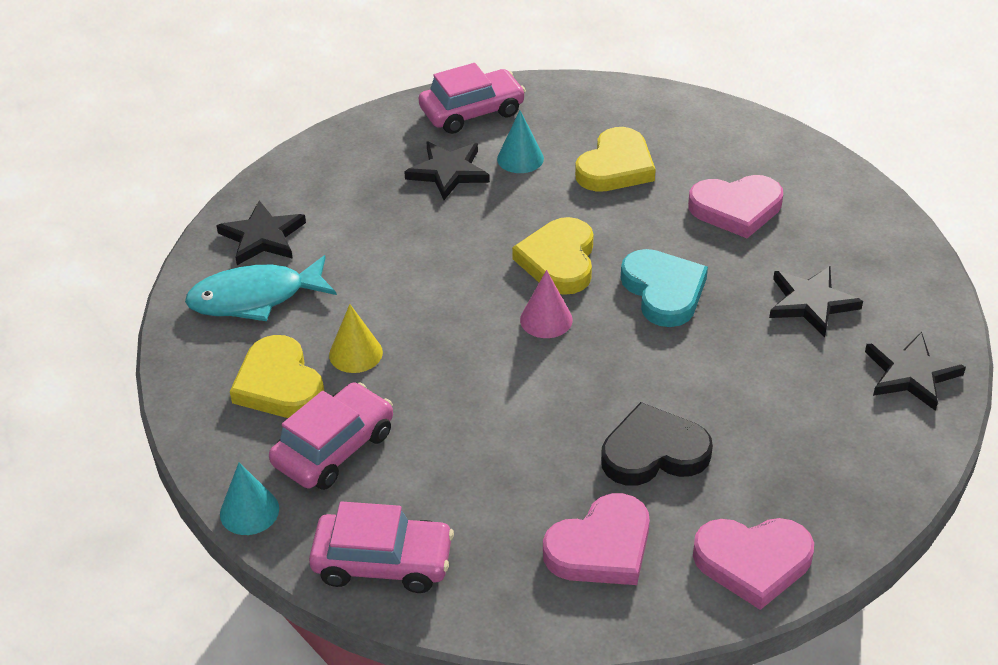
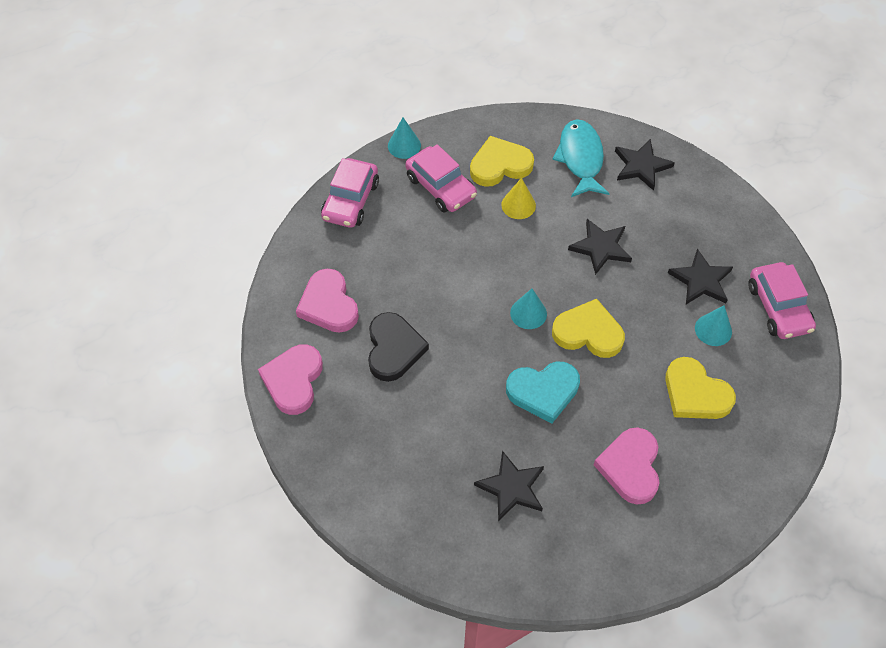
camera: 100 degrees right, 15 degrees up
pink cone [520,270,573,338] -> turquoise cone [510,289,547,329]
black star [865,332,966,411] -> black star moved to [568,219,632,275]

